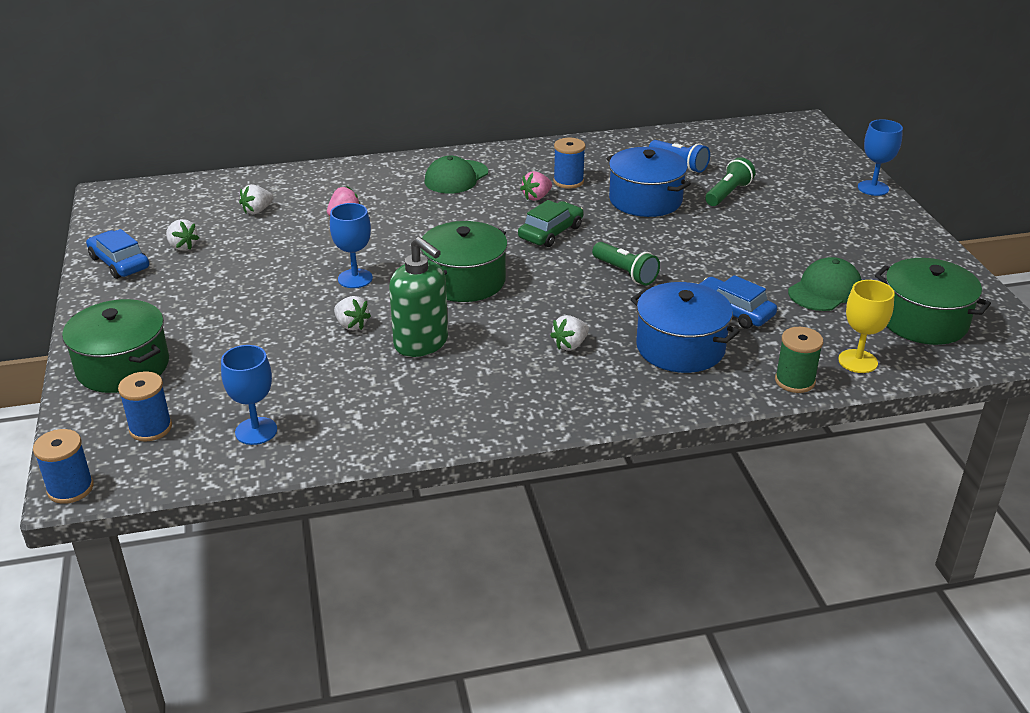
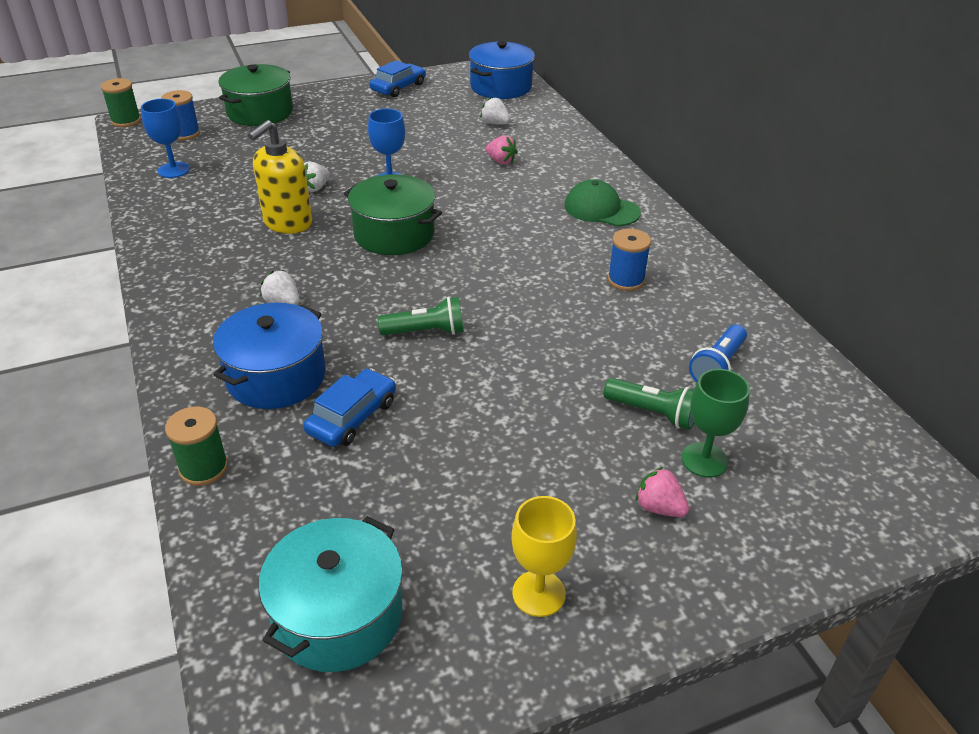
camera: 80 degrees right, 5 degrees up
blue spool [33,429,94,504] -> green spool [101,78,141,127]
white strawberry [166,219,199,251] -> none
green soap dispenser [389,237,448,357] -> yellow soap dispenser [248,120,312,234]
green car [518,200,584,247] -> none
pink strawberry [520,171,552,201] -> pink strawberry moved to [635,467,689,517]
green flashlight [592,242,660,286] -> green flashlight turned 135 degrees counterclockwise [378,297,464,335]
blue pot [607,147,691,217] -> blue pot moved to [469,41,535,99]
green cap [788,257,862,311] -> none
yellow goblet [838,280,895,373] -> yellow goblet moved to [511,496,577,617]
blue goblet [858,119,903,196] -> none
green pot [875,258,991,345] -> turquoise pot [259,516,403,672]
none -> green goblet [681,369,750,478]

